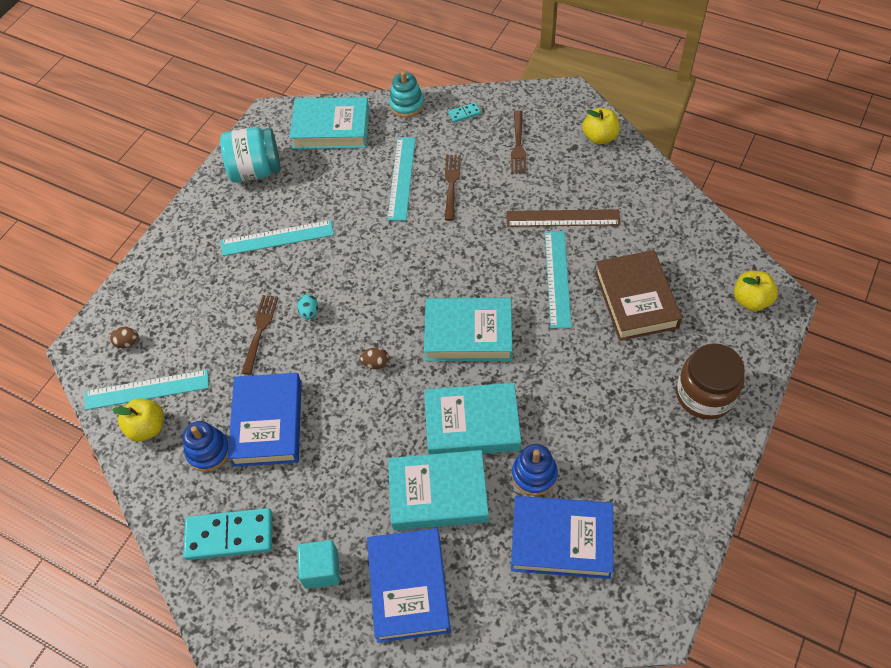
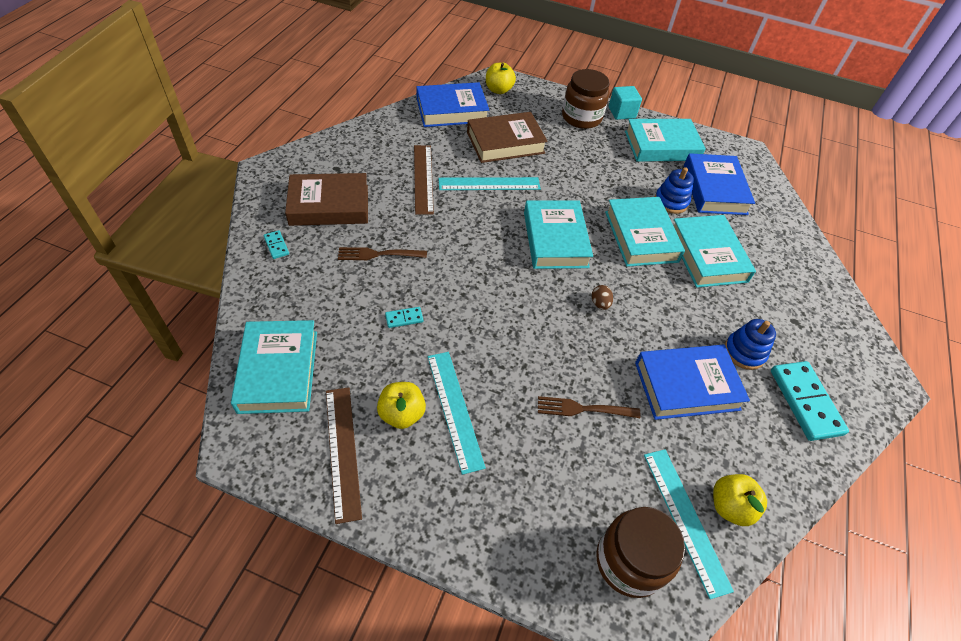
camera: 105 degrees left, 5 degrees down
brown egg [110,327,139,348] -> brown jar [596,507,685,598]
blue stacking toy [183,421,229,472] -> blue stacking toy moved to [725,319,776,370]
turquoise jar [220,127,281,183] -> brown ruler [326,387,362,524]
turquoise egg [297,294,318,320] -> none
turquoise cube [297,540,340,589] -> turquoise cube moved to [609,86,642,120]
blue book [367,528,451,643] -> blue book moved to [416,82,489,127]
turquoise ruler [387,137,416,221] -> none
turquoise stacking toy [389,71,424,117] -> none
brown fork [511,110,526,174] -> brown book [285,173,368,226]
yellow apple [583,108,620,144] -> yellow apple moved to [377,382,426,429]
none -> turquoise domino [385,307,423,328]
none -> turquoise book [625,119,706,162]

